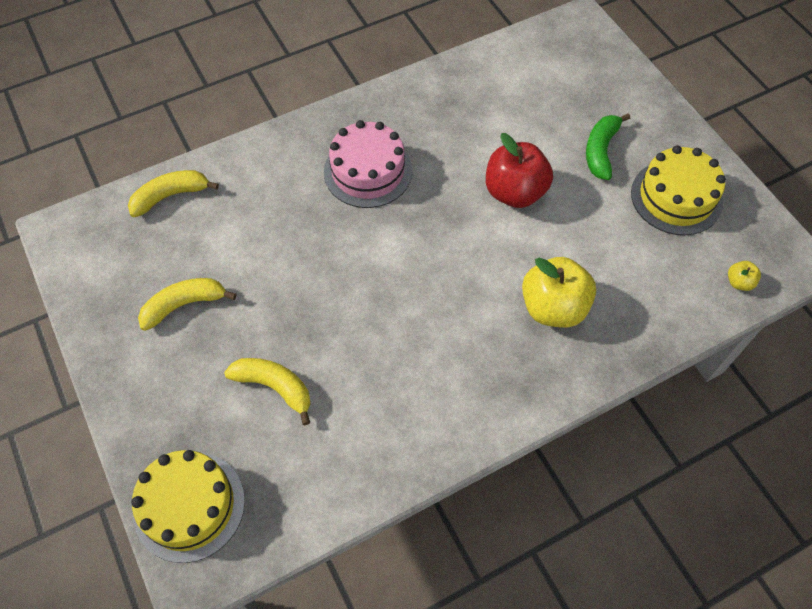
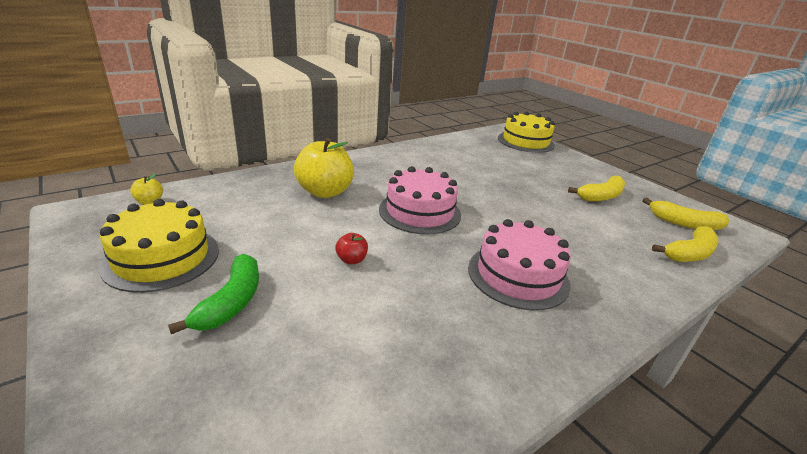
camera: 170 degrees right, 30 degrees down
yellow banana [224,358,311,425] -> yellow banana moved to [642,197,730,230]
red apple [486,133,553,208] -> red apple [335,233,368,264], size x0.44
none -> pink cake [379,166,461,234]

